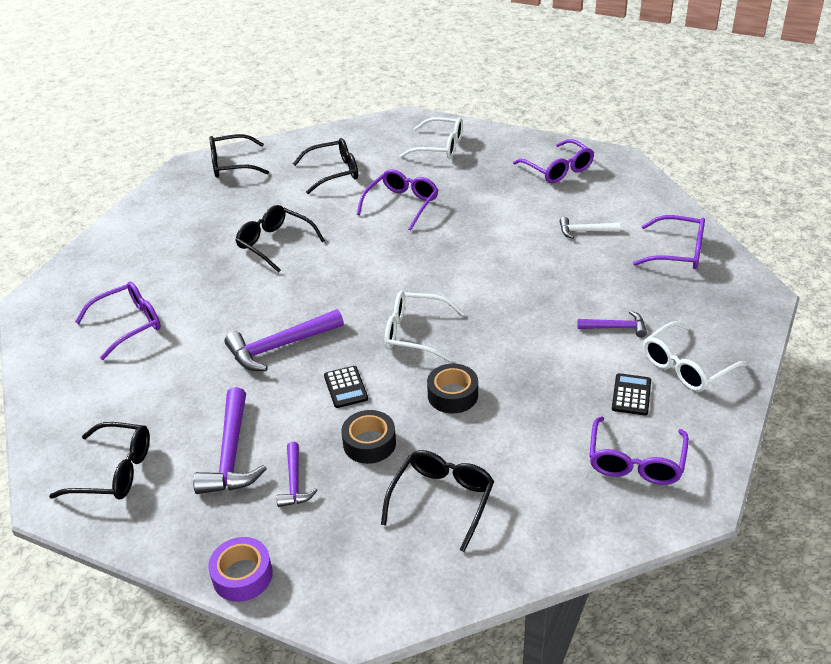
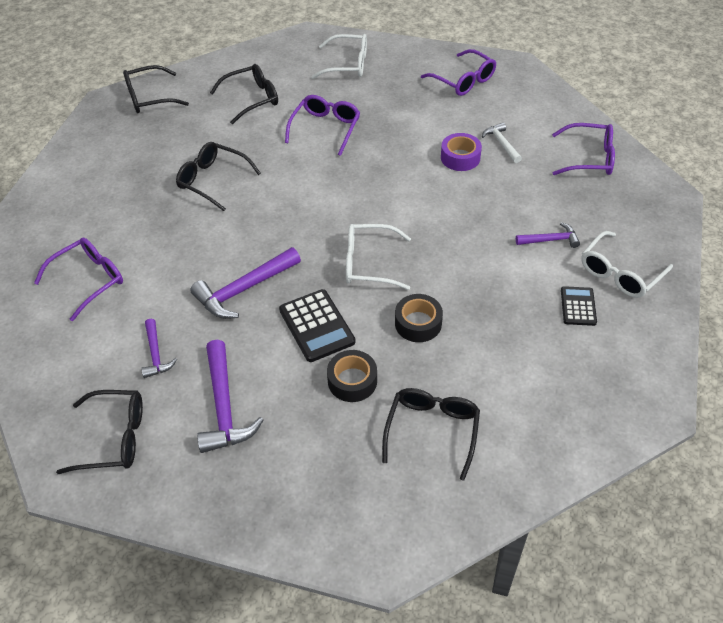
camera: 10 degrees left, 10 degrees up
purple tape [208,537,273,602] -> purple tape moved to [441,133,482,171]
purple hammer [276,442,318,507] -> purple hammer moved to [141,319,177,378]
black calculator [324,366,368,408] -> black calculator [279,289,355,362], size x1.62
white hammer [560,217,620,239] -> white hammer turned 75 degrees clockwise [482,122,522,163]
purple glasses [589,416,689,485] -> none

